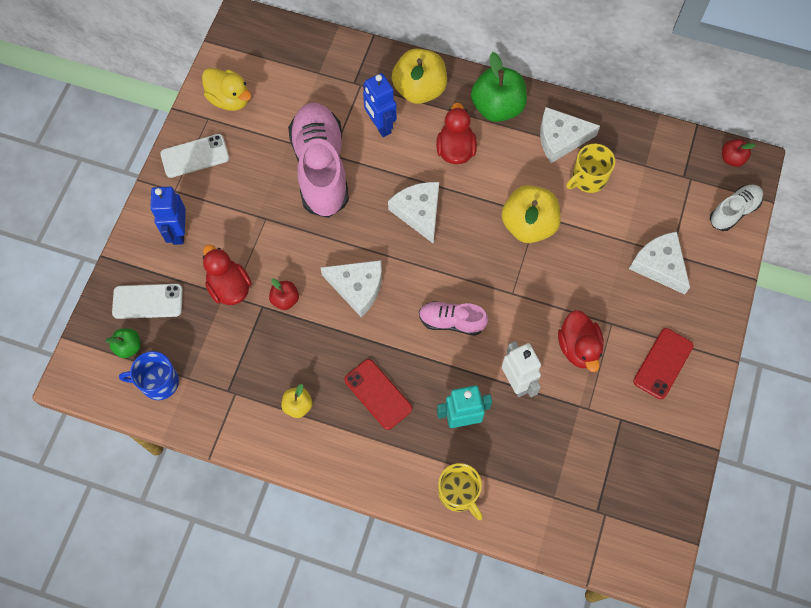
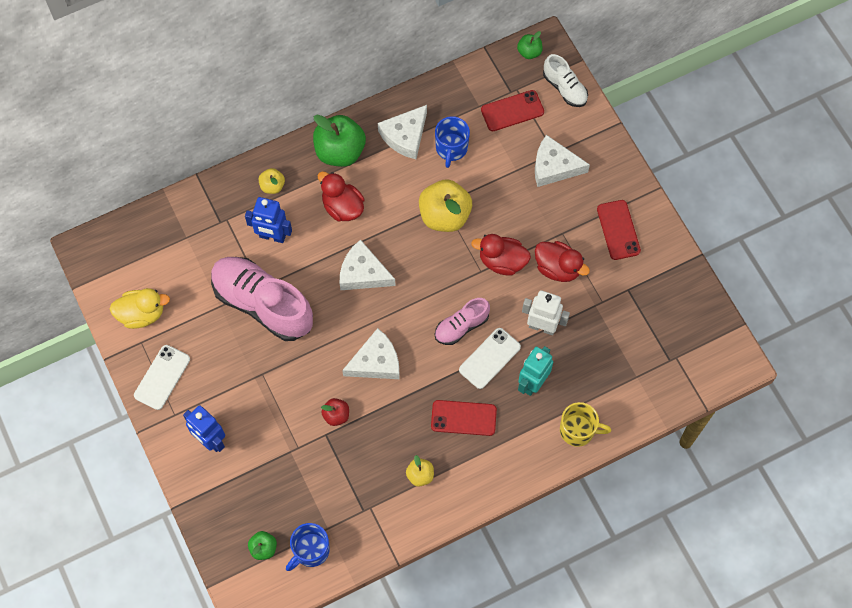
camera: 45 degrees left, 0 degrees up
white phone [112,284,183,319] -> white phone moved to [459,328,521,389]
red duck [203,244,252,305] -> red duck moved to [471,234,531,276]
yellow apple [392,48,447,104] -> yellow apple [259,168,285,194], size x0.50
yellow mug [566,144,615,193] -> blue mug [435,116,470,168]
white shoe [710,184,763,231] -> white shoe turned 135 degrees clockwise [543,54,588,107]
red apple [722,139,756,167] -> green apple [517,31,543,59]
none -> red phone [481,90,544,131]

